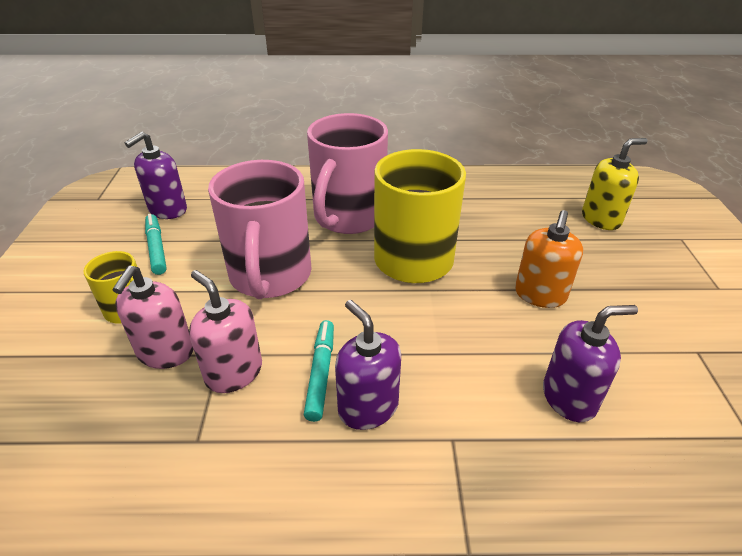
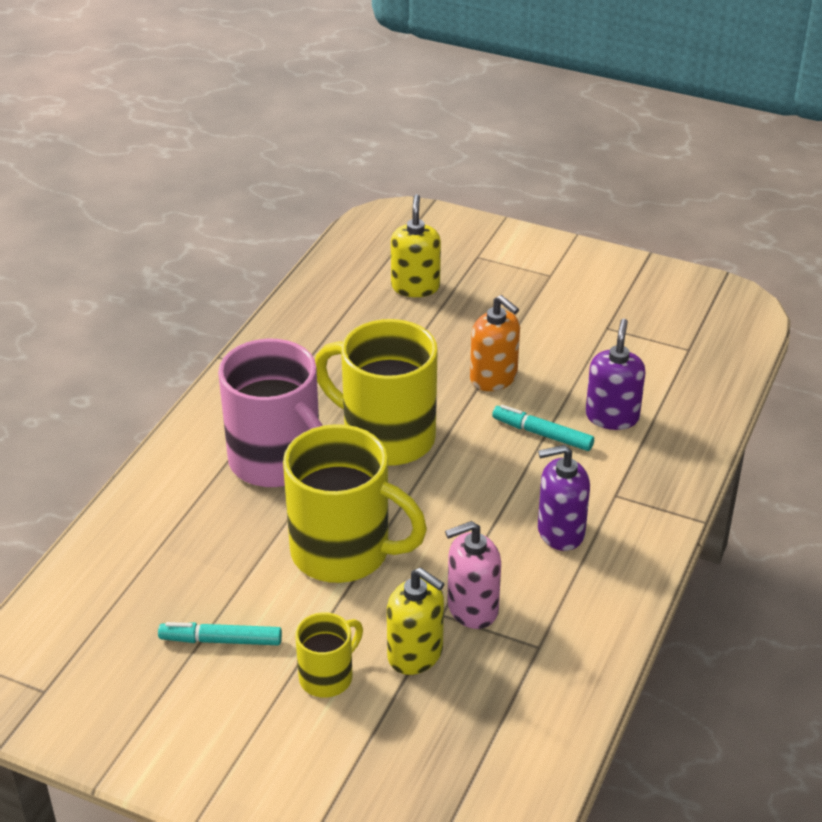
camera: 65 degrees left, 0 degrees up
pink soap dispenser [112,266,194,369] -> yellow soap dispenser [387,568,445,675]
purple soap dispenser [125,132,187,219] -> none
pink mug [208,160,312,299] -> yellow mug [283,424,427,583]
turquoise marker [304,320,334,422] -> turquoise marker moved to [492,405,594,451]

